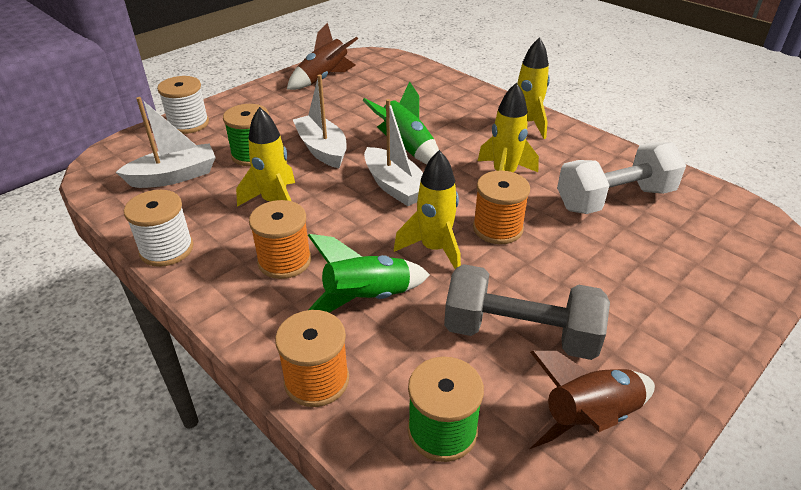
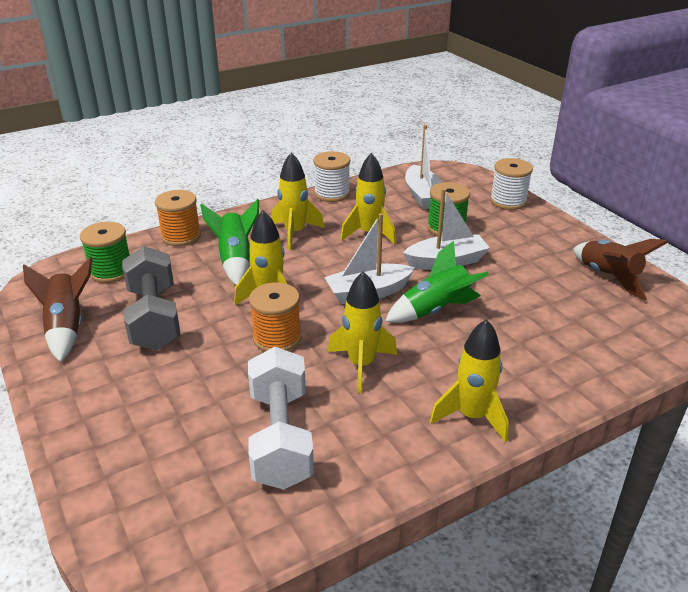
camera: 105 degrees right, 5 degrees down
orange spool [249,200,311,279] -> yellow rocket [271,152,324,250]
grey dumbbell [444,264,610,360] -> grey dumbbell turned 45 degrees counterclockwise [122,246,181,351]

